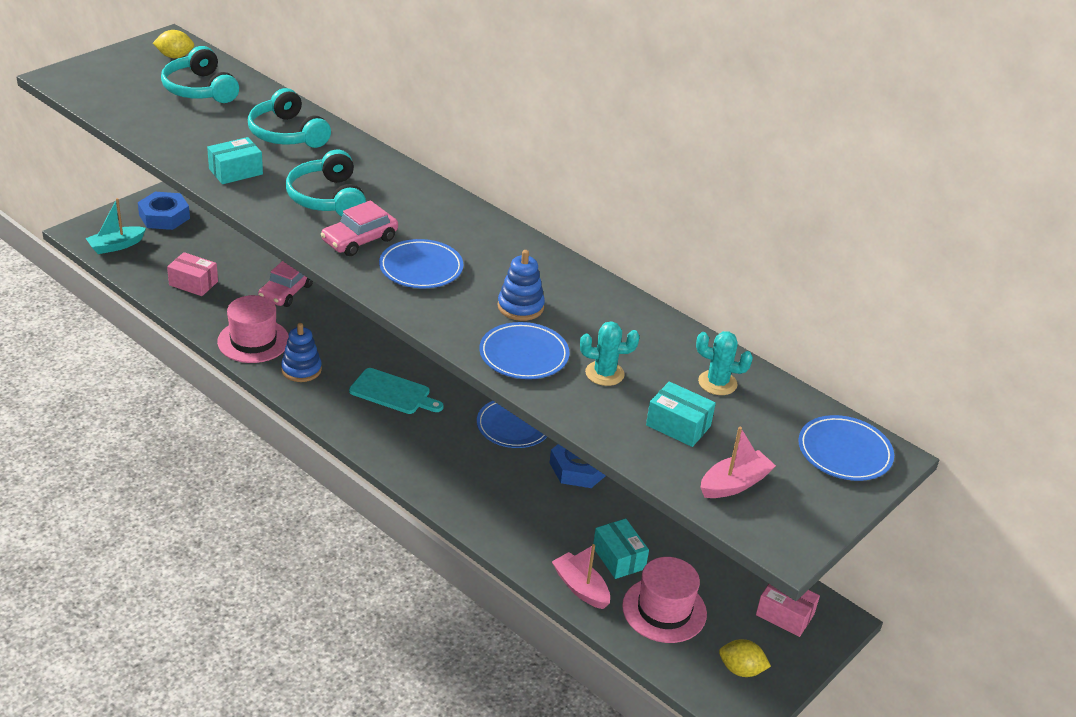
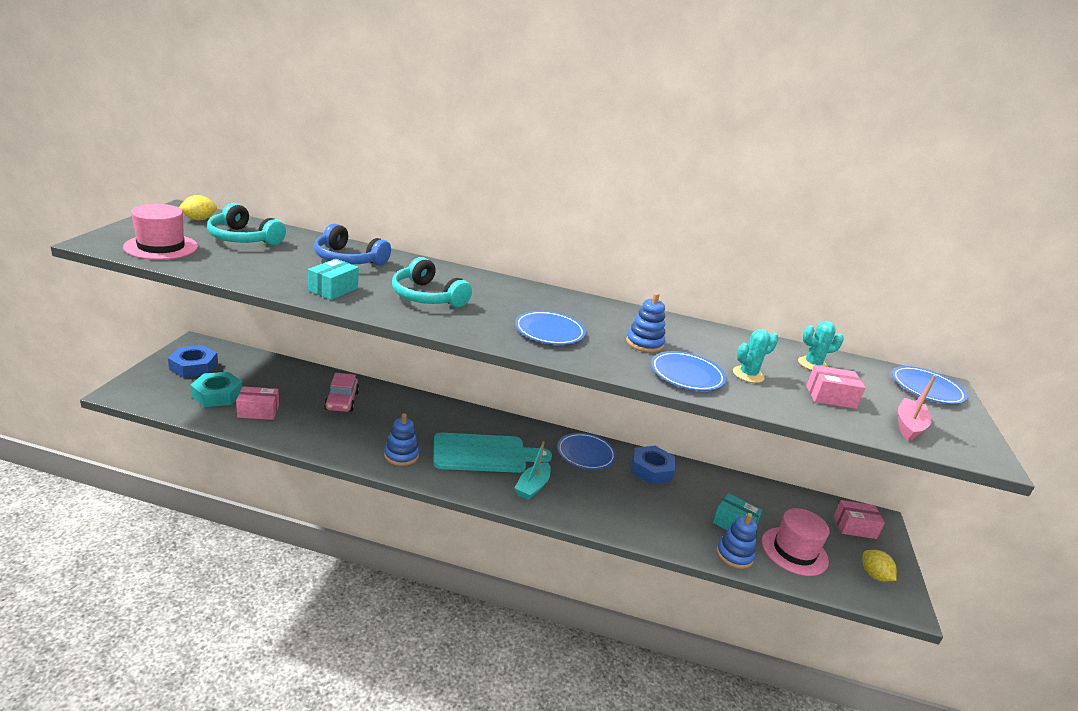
camera: 30 degrees left, 10 degrees down
turquoise boat [86,198,146,254] -> turquoise boat moved to [515,441,551,500]
pink hat [217,295,289,363] -> pink hat moved to [123,204,198,260]
turquoise headphones [248,88,331,148] -> blue headphones [314,223,391,265]
pink car [321,200,398,256] -> none
turquoise cutting board [349,368,444,414] -> turquoise cutting board [433,433,552,473], size x1.51
pink boat [552,544,610,609] -> blue stacking toy [716,513,757,569]
turquoise box [646,382,716,447] -> pink box [806,365,866,409]
yellow lemon [719,639,771,677] -> yellow lemon turned 75 degrees clockwise [862,550,897,581]
none -> turquoise nut [190,372,242,407]

